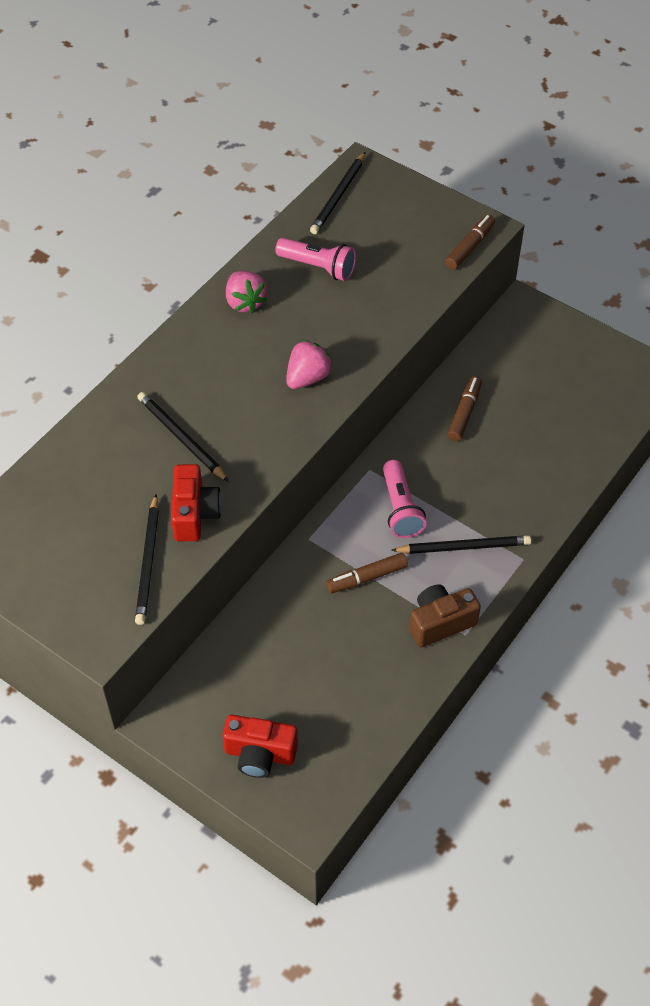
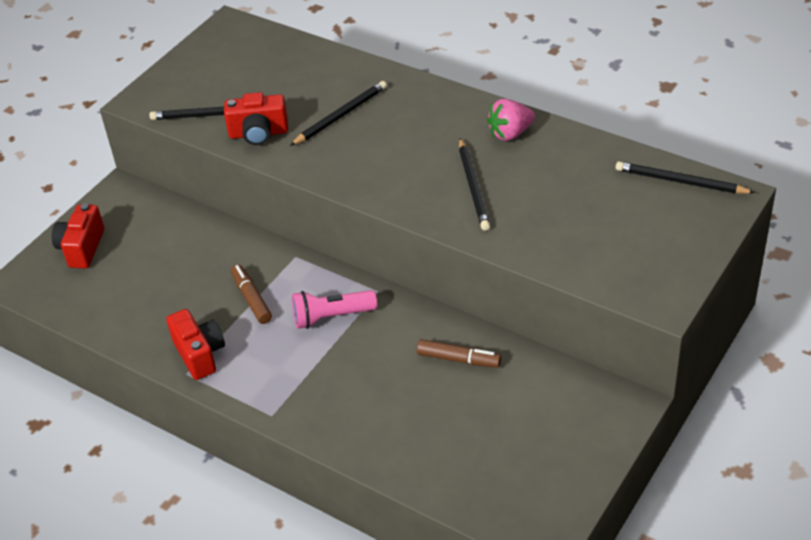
camera: 90 degrees right, 10 degrees down
pink flashlight [275,238,356,281] -> none
pink strawberry [286,340,333,389] -> none
black pencil [391,535,531,554] -> black pencil moved to [459,138,490,231]
brown camera [409,584,481,648] -> red camera [166,309,225,380]
brown marker [445,215,495,270] -> none

